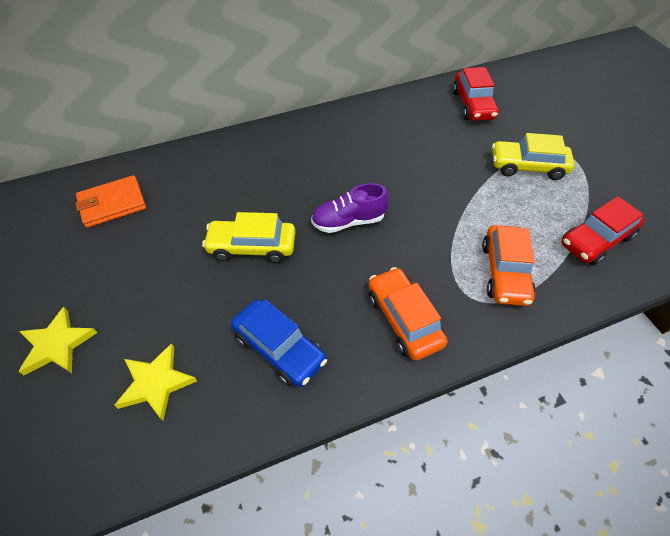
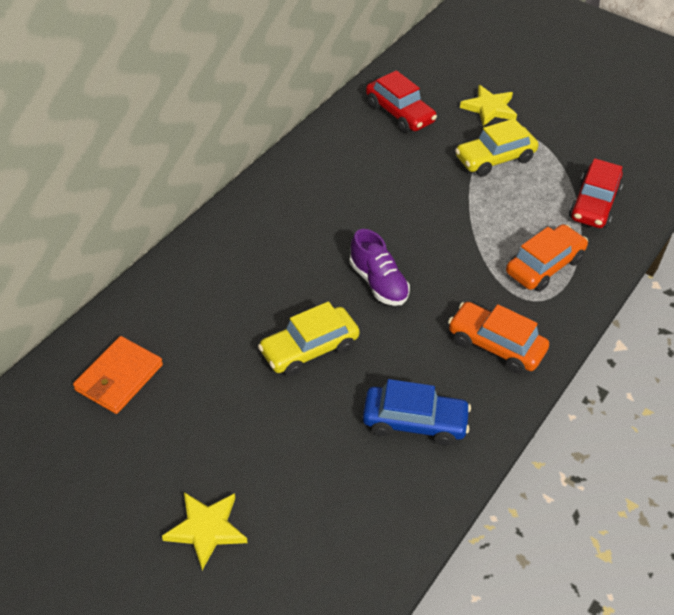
camera: 35 degrees left, 5 degrees down
yellow star [114,343,197,421] -> yellow star moved to [460,85,517,126]
purple shoe [311,183,389,233] -> purple shoe turned 75 degrees counterclockwise [350,229,410,306]
orange car [482,225,536,306] -> orange car turned 105 degrees counterclockwise [506,224,588,292]

